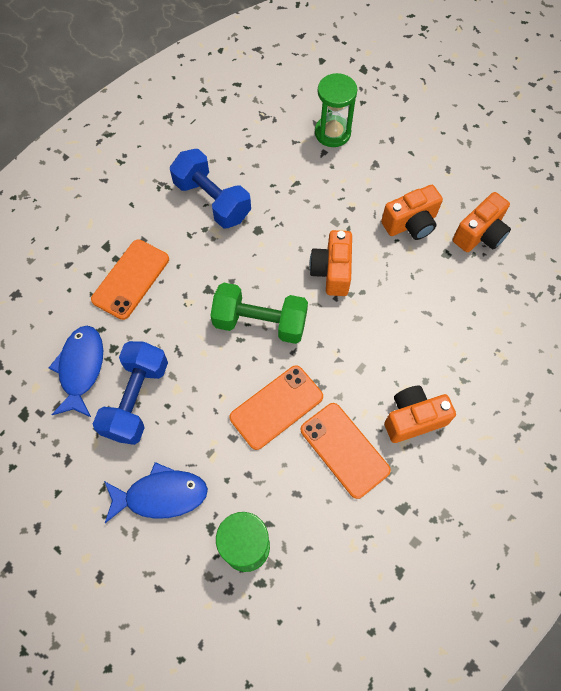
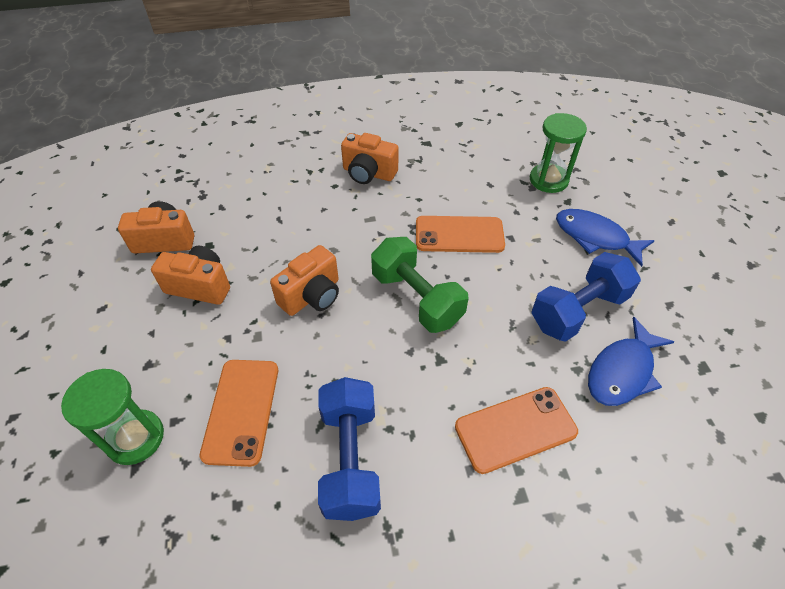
camera: 140 degrees left, 15 degrees down
orange phone [301,403,391,499] -> orange phone moved to [200,360,278,467]

